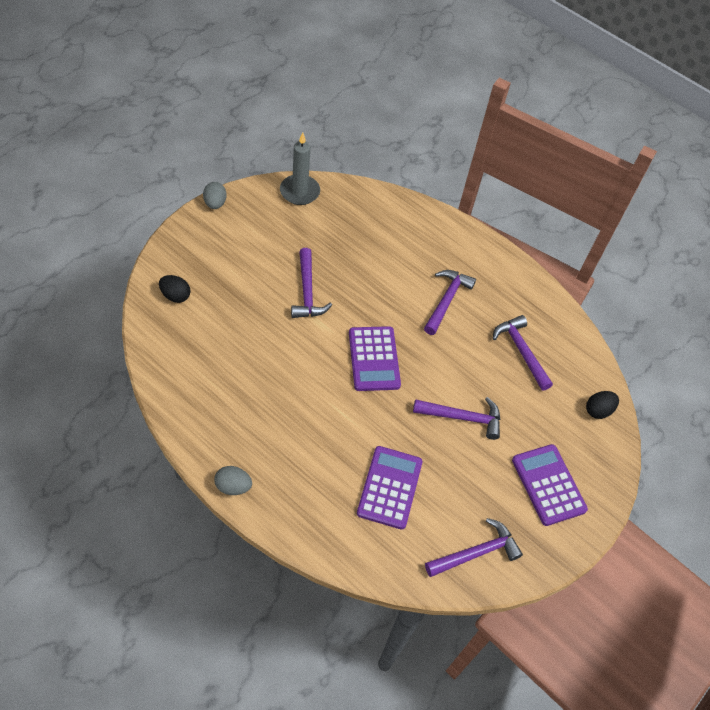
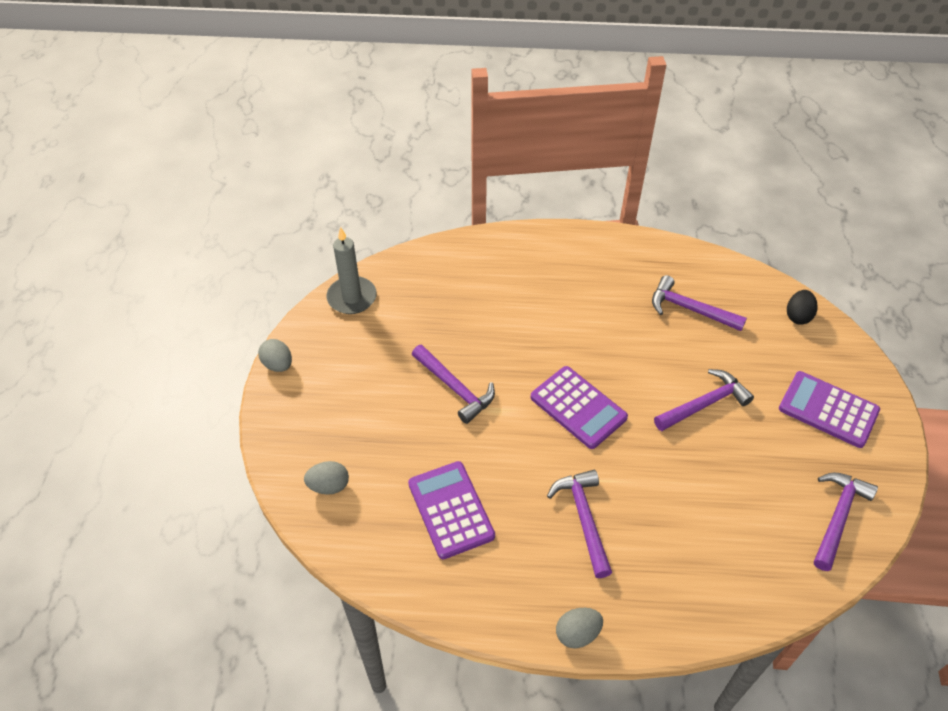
camera: 30 degrees left, 5 degrees down
black egg [159,275,191,303] -> grey egg [304,461,349,495]
purple calculator [357,446,423,530] -> purple calculator moved to [408,461,495,559]
purple hammer [424,270,476,335] -> purple hammer moved to [547,470,612,578]

